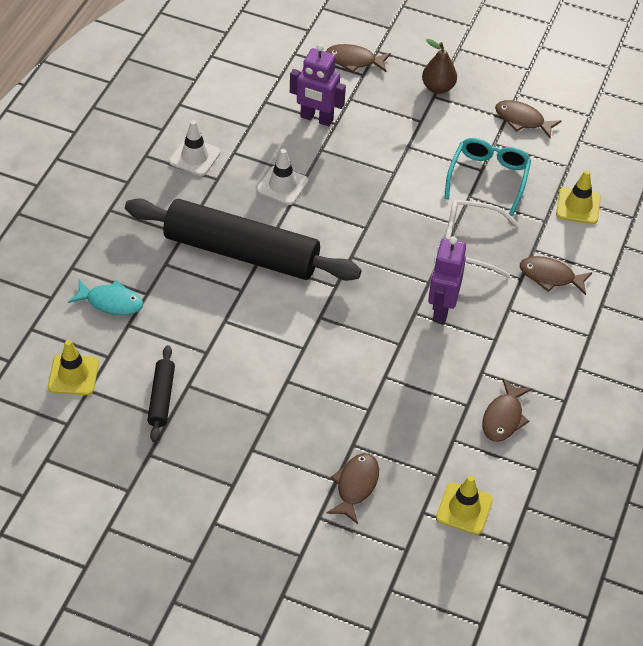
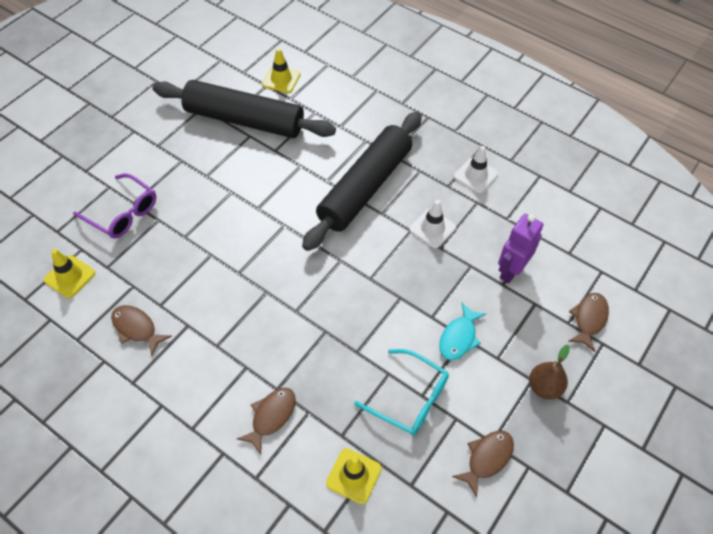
camera: 105 degrees right, 5 degrees up
turquoise fish [68,280,143,315] -> turquoise fish moved to [439,302,486,360]
black rolling pin [147,345,175,442] -> black rolling pin [152,80,336,138], size x2.32
brown fish [326,453,379,524] -> purple glasses [73,173,156,239]
purple robot [428,237,466,322] -> none
white glasses [445,199,519,278] -> none

